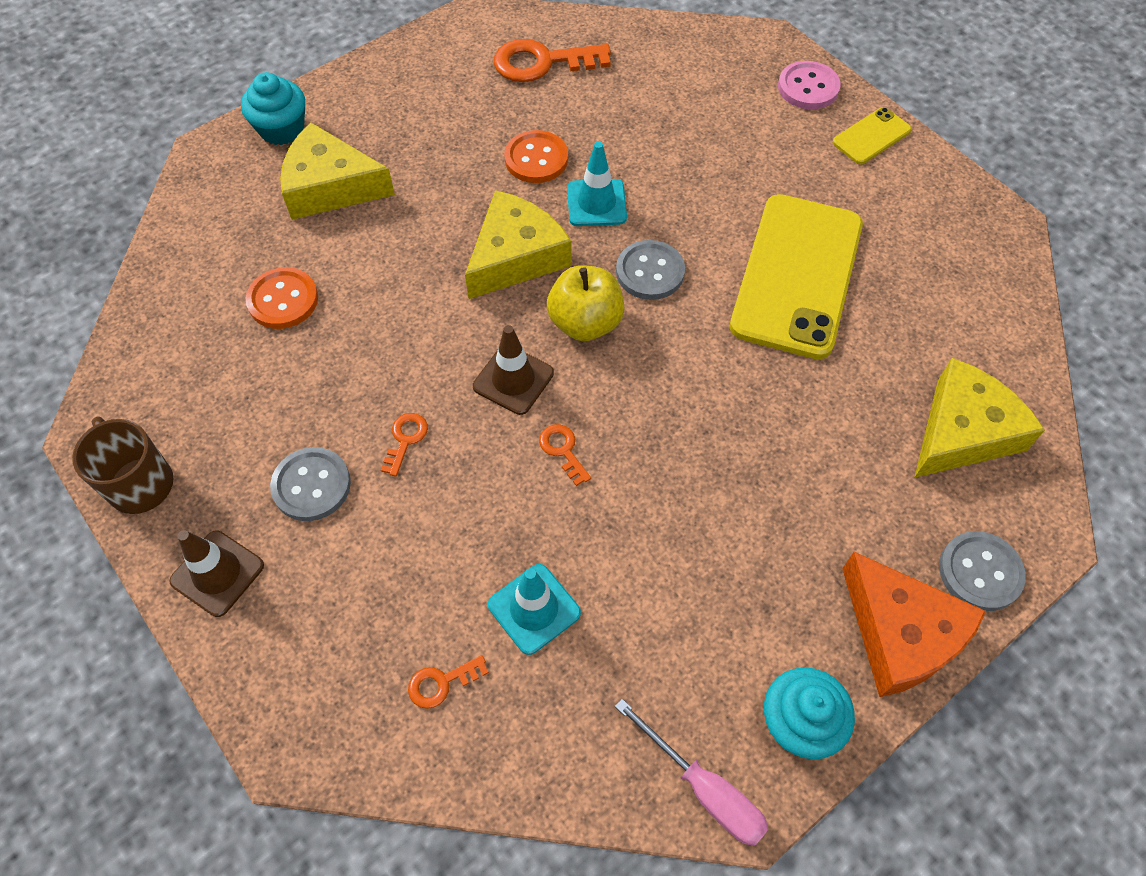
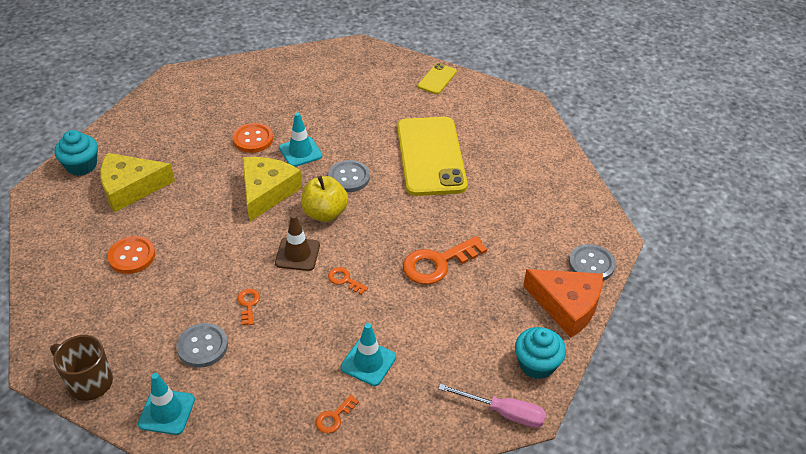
camera: 25 degrees left, 15 degrees down
brown traffic cone [169,530,264,617] -> turquoise traffic cone [138,373,195,435]
orange key [494,39,611,82] -> orange key moved to [403,236,487,285]
pink button [778,61,840,109] -> none
yellow cheese [914,358,1045,478] -> none

